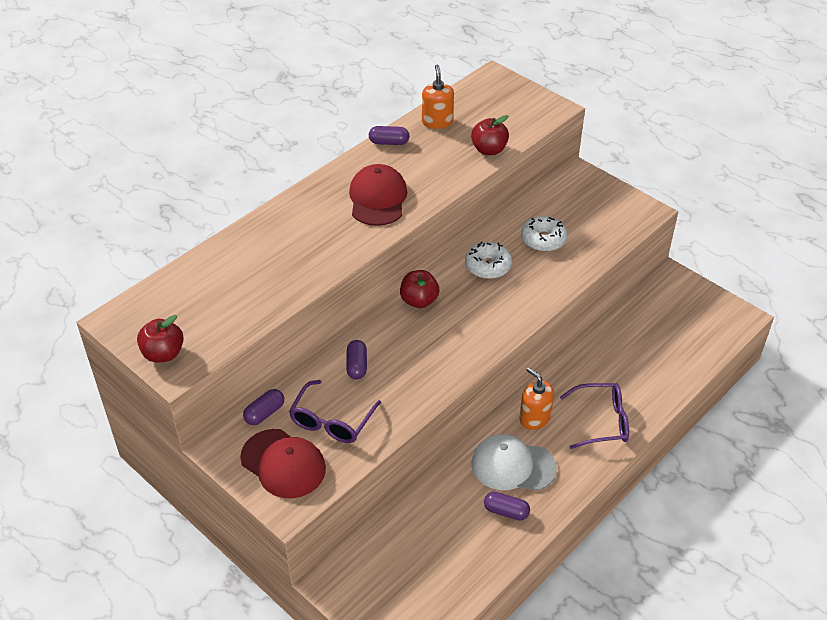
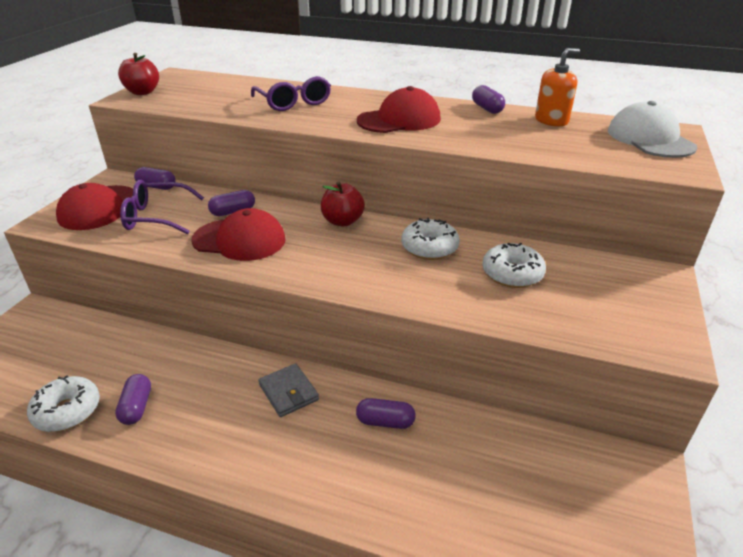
camera: 65 degrees right, 10 degrees down
red apple [471,115,509,155] -> none
white cap [472,434,557,491] -> white cap moved to [608,101,697,158]
orange soap dispenser [519,367,554,430] -> grey wallet [258,363,319,417]
purple glasses [560,383,629,449] -> purple glasses moved to [251,76,331,111]
none -> white donut [27,375,100,432]
none -> red cap [191,208,286,261]
none -> purple capsule [356,398,416,429]

